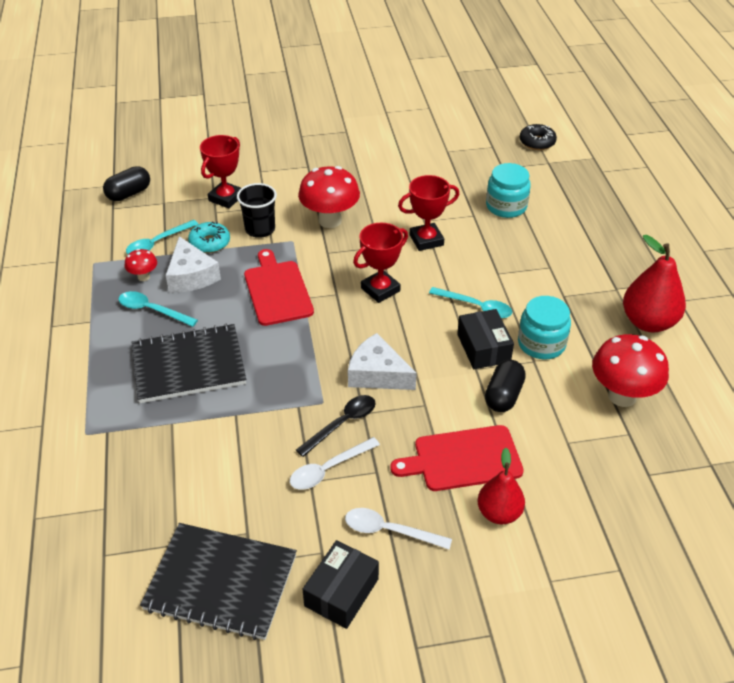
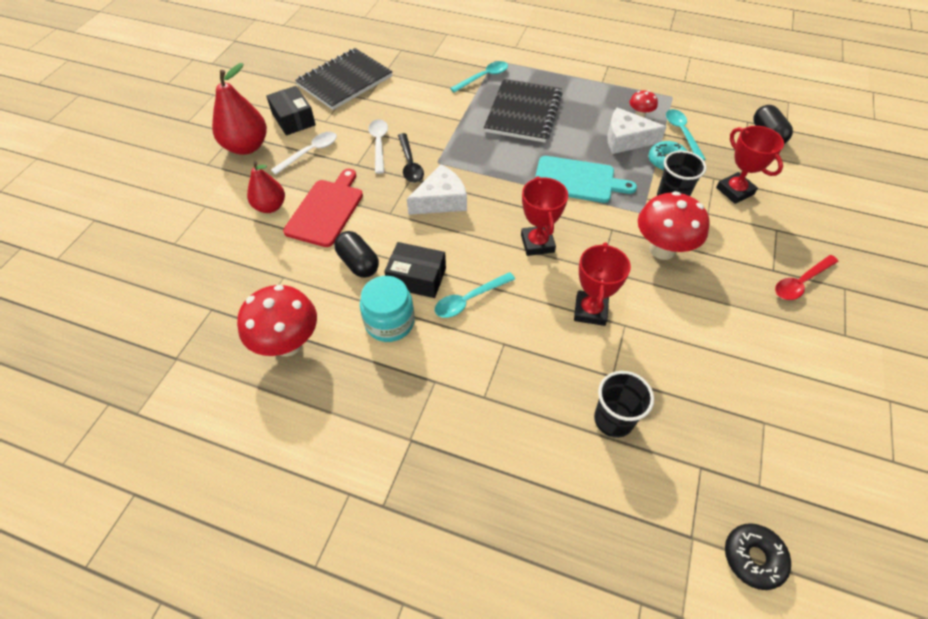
camera: 120 degrees right, 10 degrees up
turquoise spoon [119,291,198,327] -> turquoise spoon moved to [450,61,508,93]
red cutting board [244,249,314,326] -> turquoise cutting board [535,156,637,203]
turquoise jar [486,163,531,218] -> black cup [594,371,654,438]
red pear [623,235,686,332] -> red pear moved to [212,63,267,155]
none -> red spoon [775,255,839,300]

